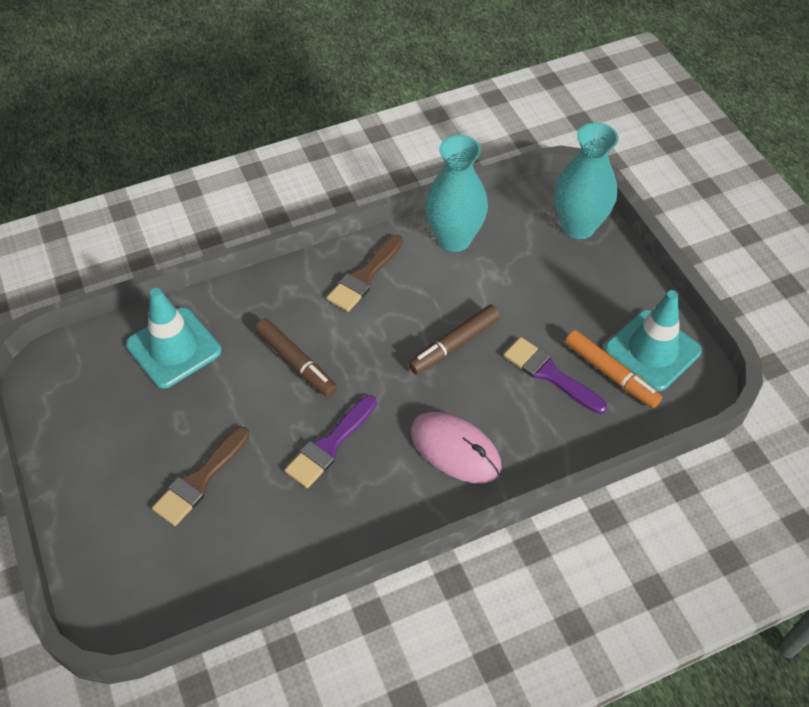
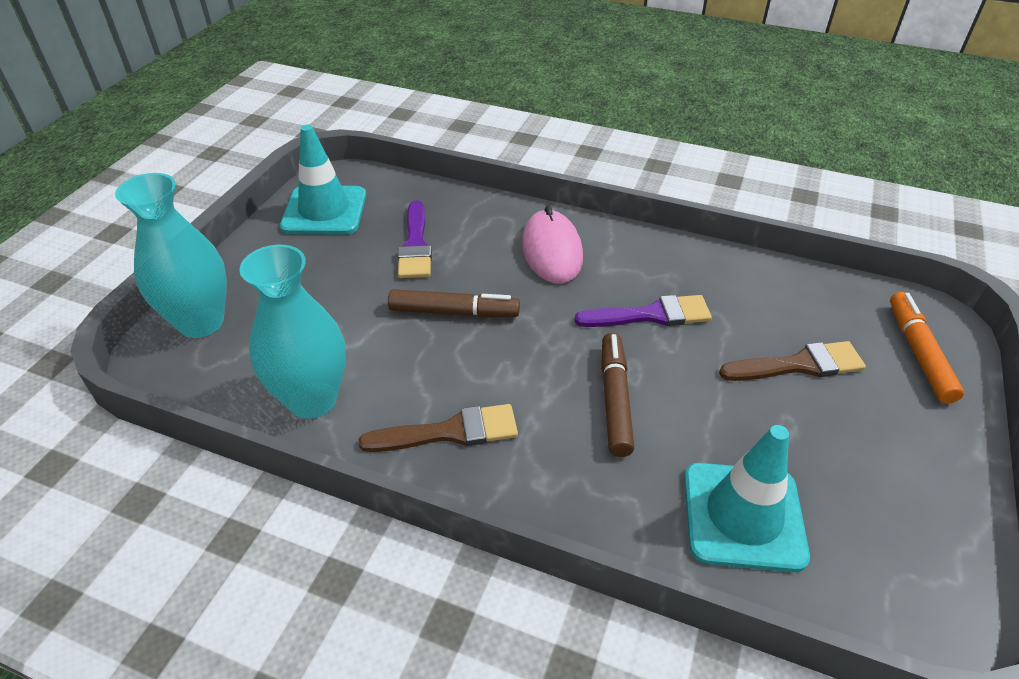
camera: 135 degrees left, 10 degrees down
orange marker [565,330,662,408] -> orange marker moved to [890,292,964,404]

